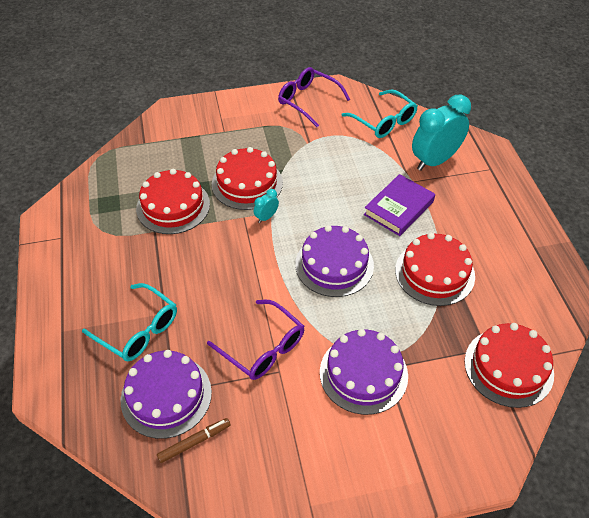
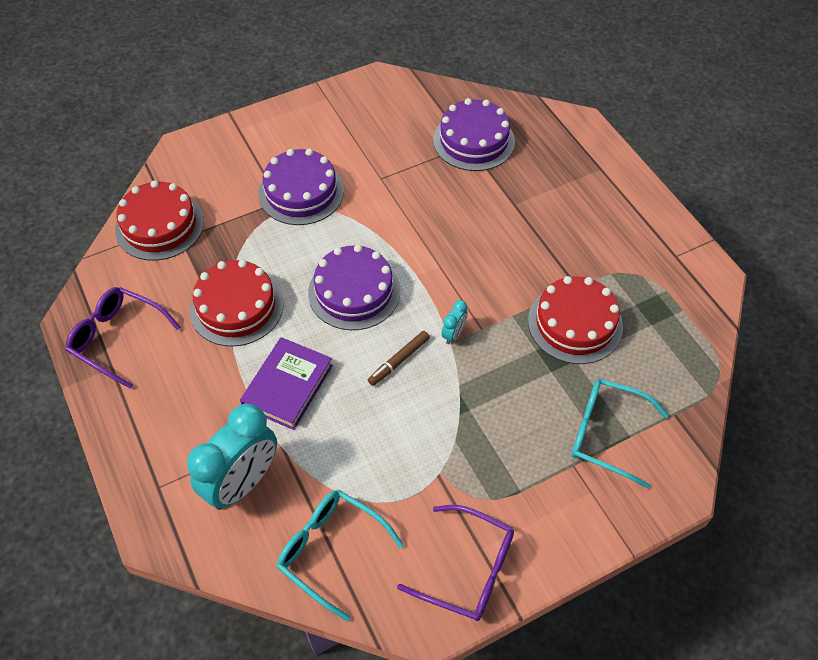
camera: 165 degrees right, 5 degrees up
turquoise glasses [82,283,177,361] -> turquoise glasses moved to [571,379,669,489]
brown marker [157,418,231,463] -> brown marker moved to [368,331,430,386]
purple glasses [207,300,304,380] -> purple glasses moved to [66,287,181,389]
red cake [212,147,283,210] -> none

